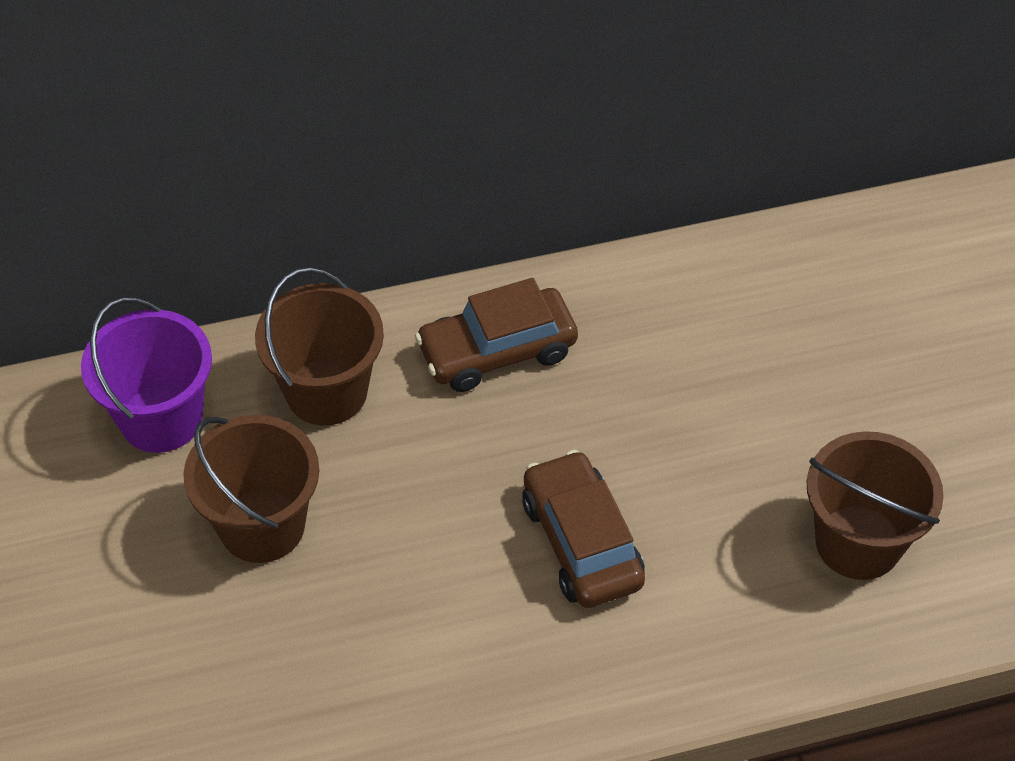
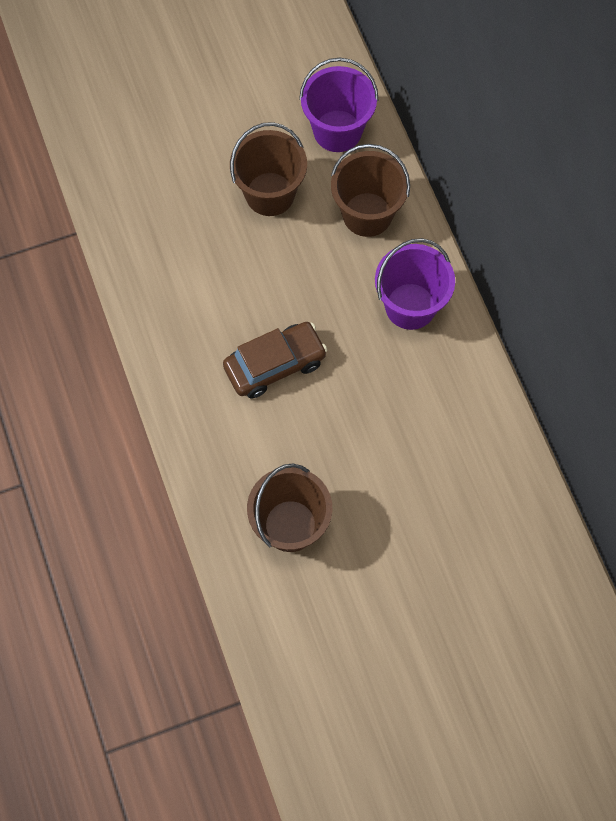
camera: 85 degrees right, 15 degrees up
brown car [415,278,578,392] -> purple bucket [375,238,455,330]

